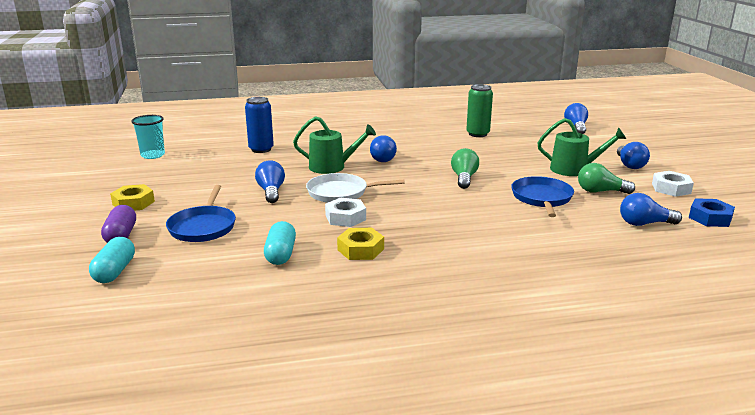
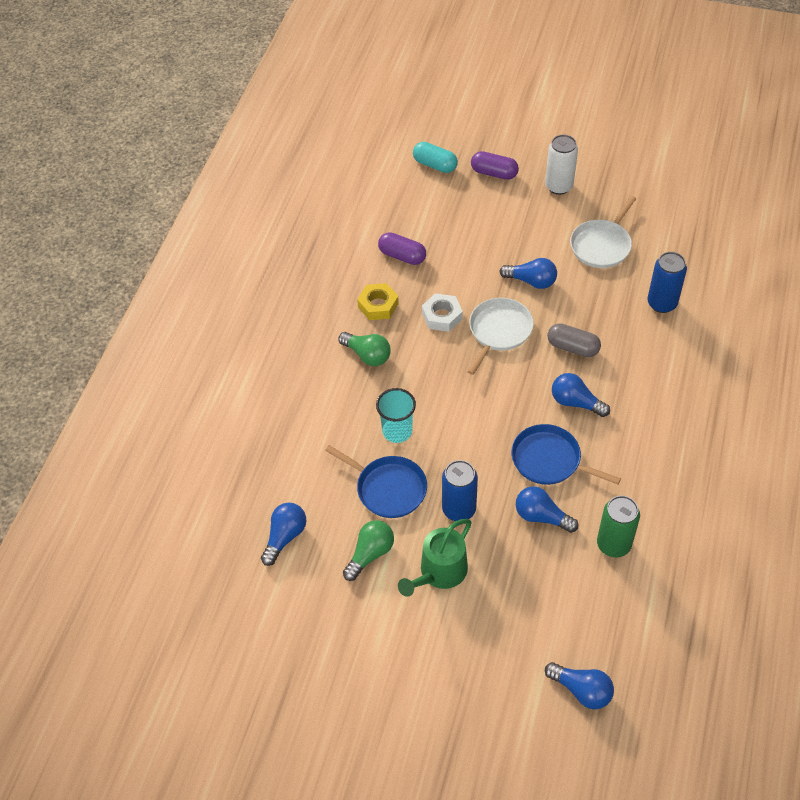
camera: 120 degrees right, 30 degrees up
yellow nut [110,184,155,211] -> white can [545,134,578,195]
turquoise cup [131,115,165,159] -> turquoise cup moved to [376,388,416,443]
blue pan [166,185,236,242] -> blue pan moved to [511,424,621,485]
turquoise capsule [264,221,296,265] -> purple capsule [378,232,426,265]
green watering can [293,116,376,174] -> grey capsule [547,323,601,357]
green light bulb [451,148,479,189] -> green light bulb moved to [338,332,391,366]
blue light bulb [617,142,650,169] -> blue light bulb moved to [516,486,579,533]
white nut [652,171,694,197] -> none
blue nut [689,198,735,227] -> none
none -> blue can [442,460,478,521]
none -> white pan [570,196,636,268]

